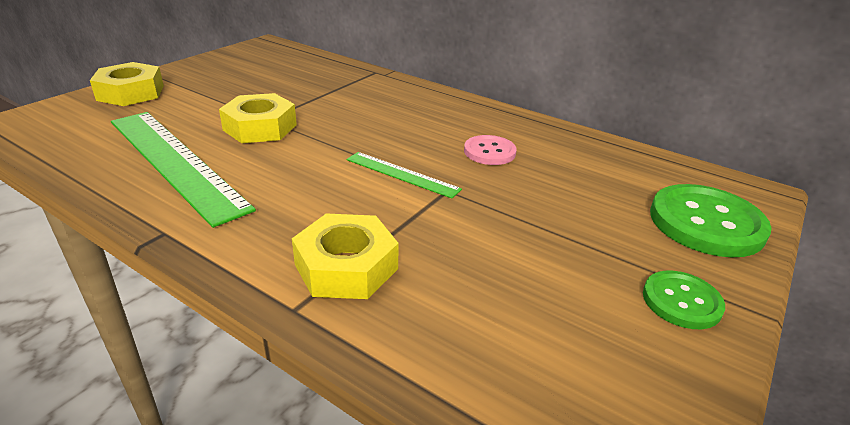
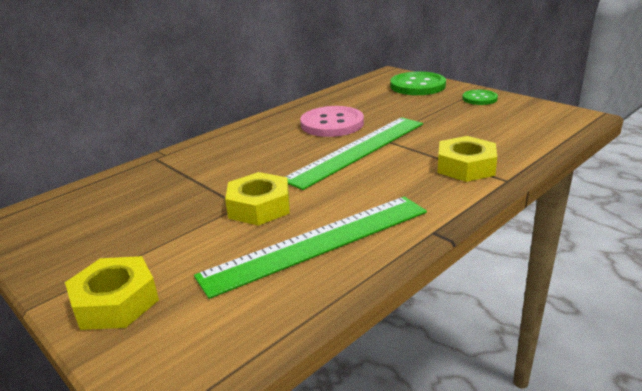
camera: 75 degrees left, 5 degrees down
green ruler [346,152,462,199] -> green ruler [285,117,423,190], size x2.04
pink button [464,135,517,165] -> pink button [300,106,364,137], size x1.75

